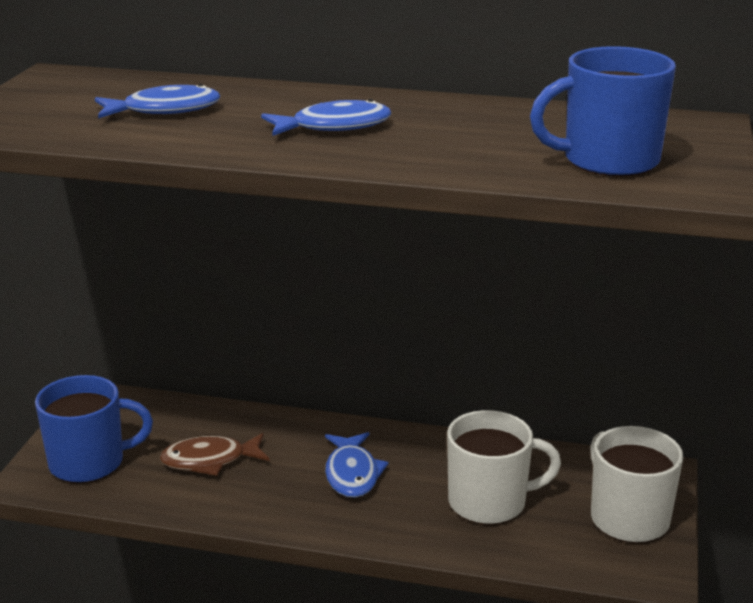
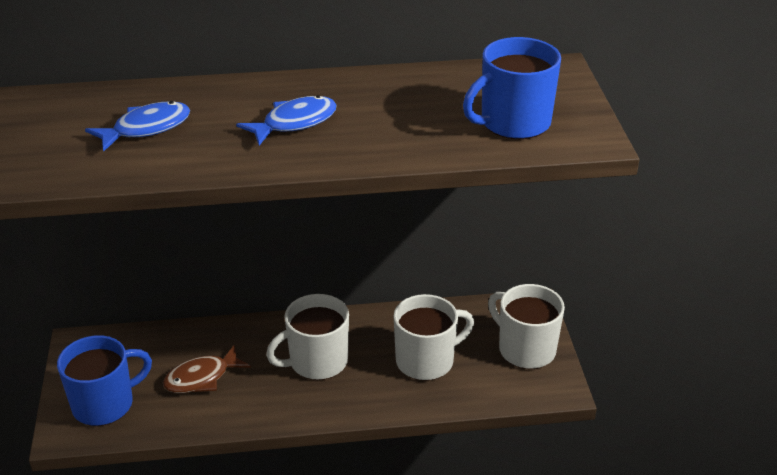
camera: 20 degrees left, 10 degrees up
blue fish [325,432,388,498] -> white mug [266,294,349,380]

